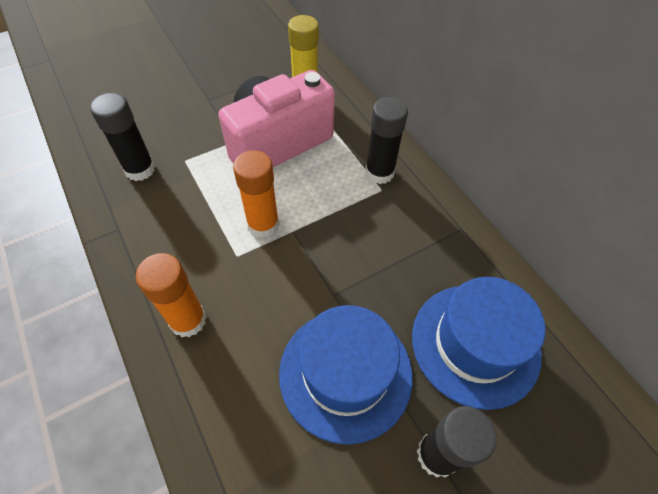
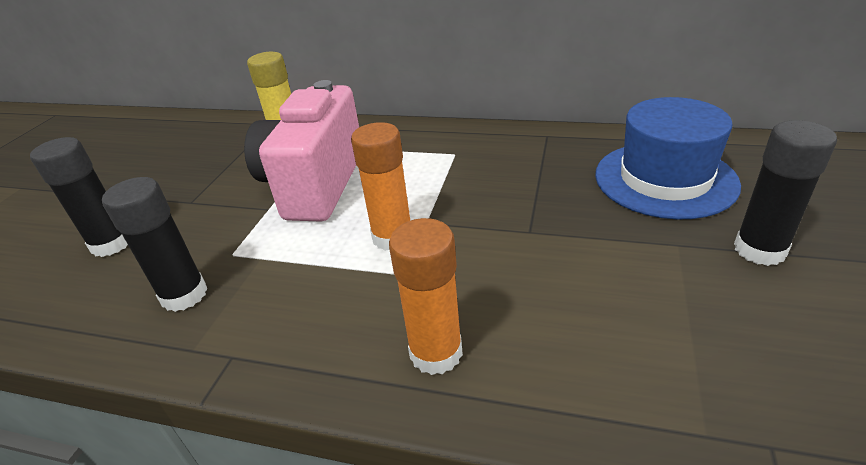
camera: 40 degrees left, 20 degrees down
blue hat [279,305,413,445] -> none
black glue stick [365,97,408,184] -> black glue stick moved to [30,137,128,257]

